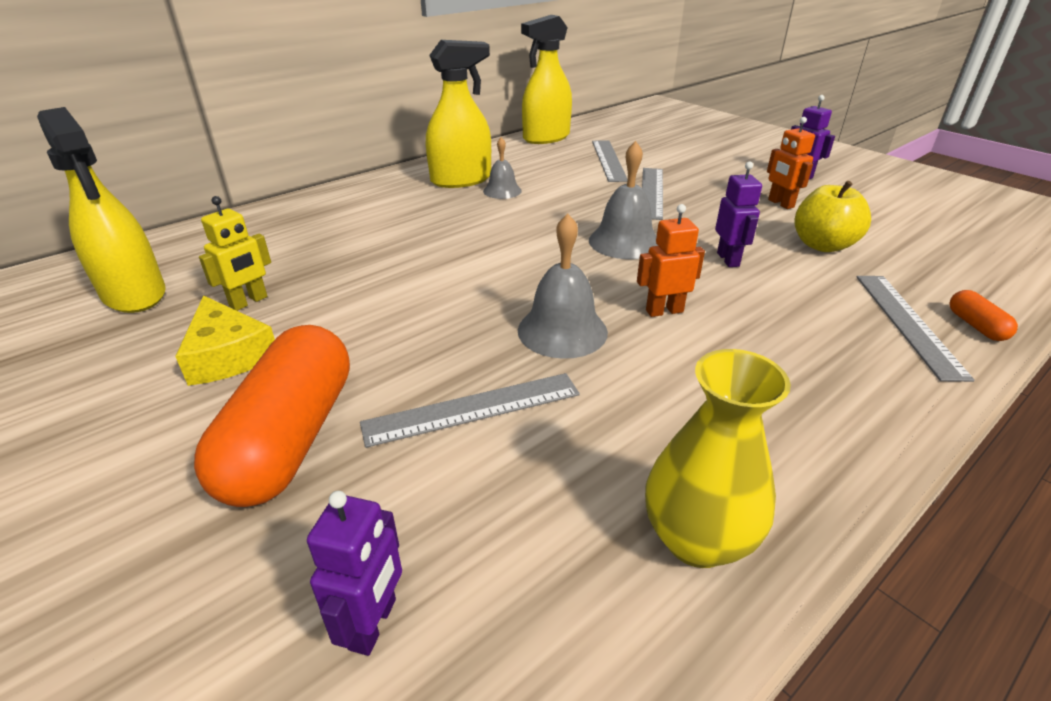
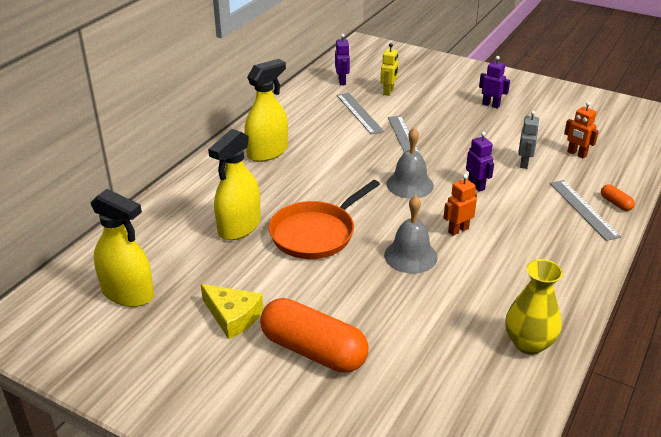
camera: 20 degrees left, 0 degrees up
orange capsule [194,325,350,507] -> orange capsule turned 45 degrees counterclockwise [260,298,368,373]
yellow robot [199,196,271,311] -> yellow robot moved to [380,43,399,96]
purple robot [307,491,402,656] -> purple robot moved to [335,34,350,85]
grey ruler [360,373,580,448] -> none
grey bell [483,137,522,199] -> none
yellow spray bottle [521,15,572,144] -> yellow spray bottle moved to [208,129,261,240]
orange robot [767,117,815,209] -> orange robot moved to [564,102,599,159]
yellow apple [795,181,871,252] -> grey robot [518,110,540,169]
none -> orange pan [269,180,380,259]

